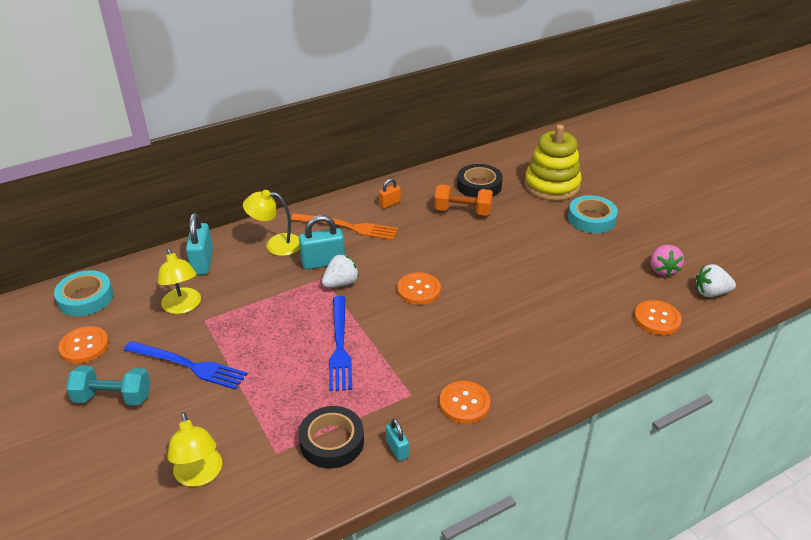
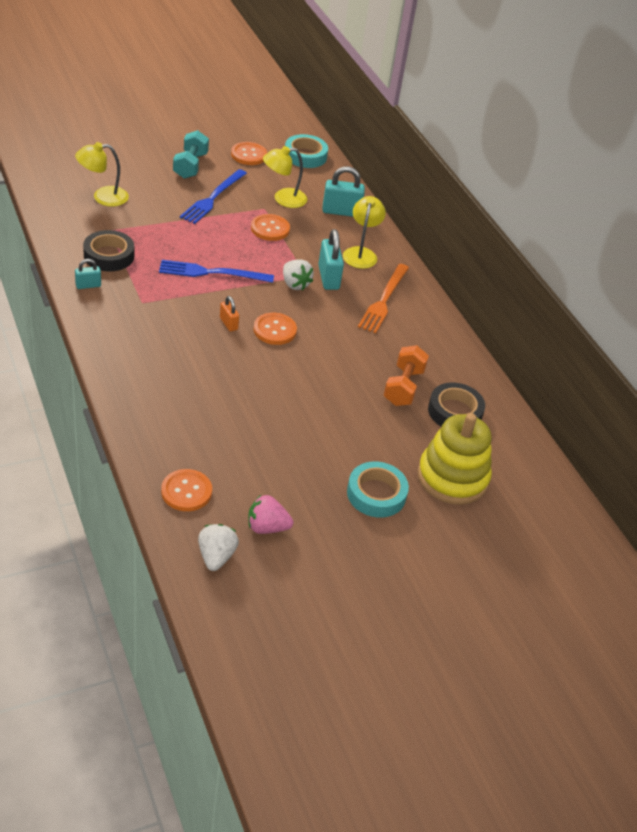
camera: 90 degrees right, 5 degrees up
orange padlock [379,178,401,208] -> orange padlock moved to [220,296,239,332]
orange button [439,381,490,424] -> orange button moved to [251,214,290,241]

